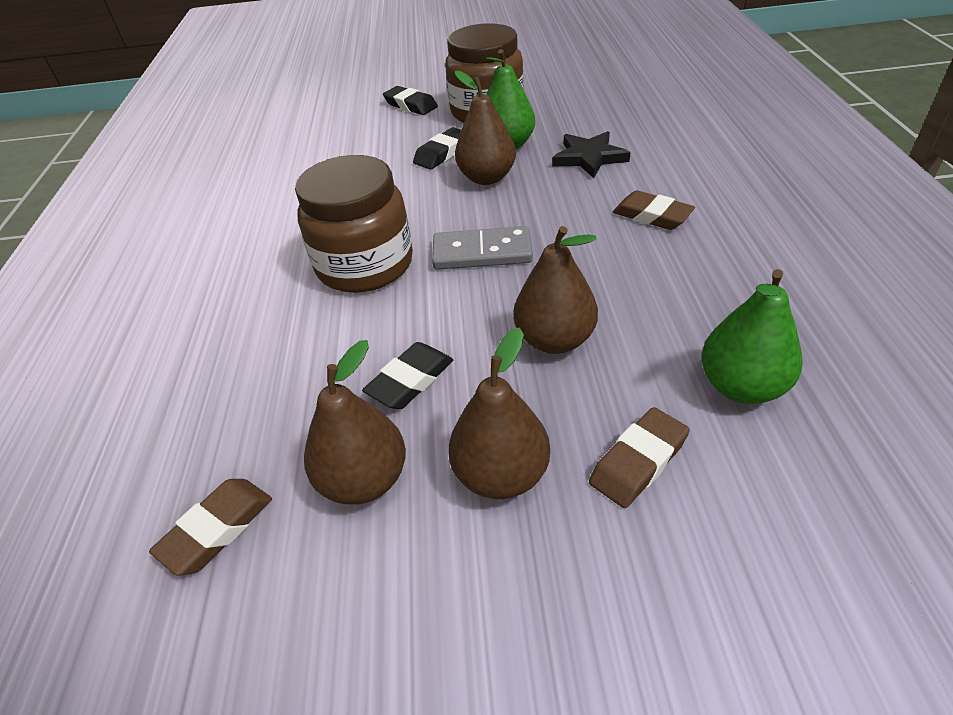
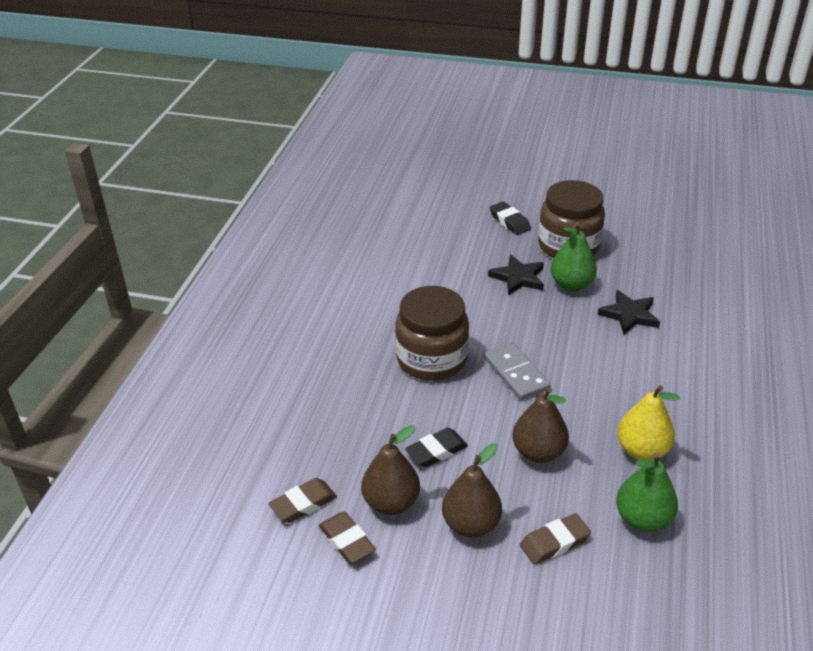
camera: 15 degrees right, 5 degrees down
black eraser [413,127,461,170] -> black star [488,254,544,295]
grey domino [432,226,533,270] -> grey domino turned 45 degrees clockwise [484,342,551,400]
brown pear [455,71,516,185] -> none
brown eraser [613,190,695,230] -> brown eraser moved to [319,512,376,564]
none -> yellow pear [617,385,680,460]

